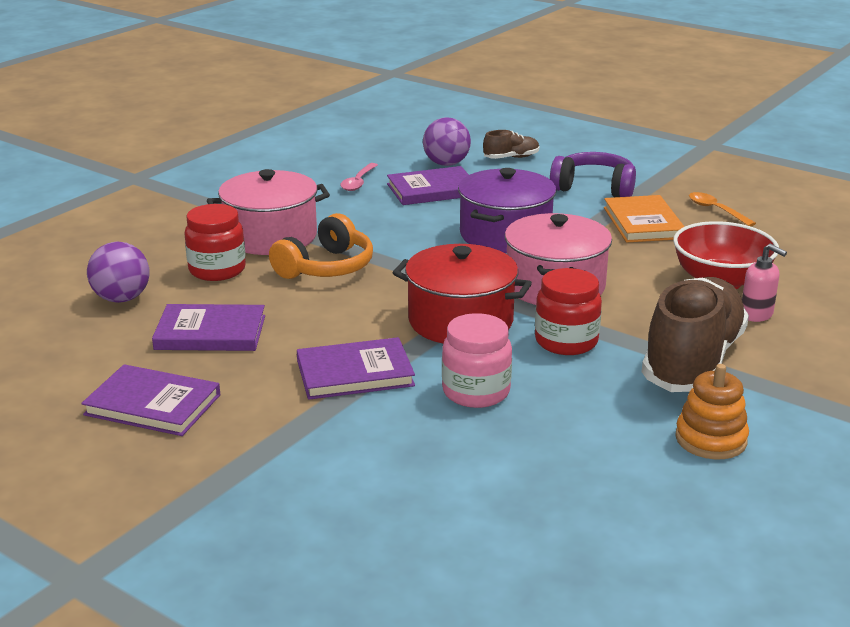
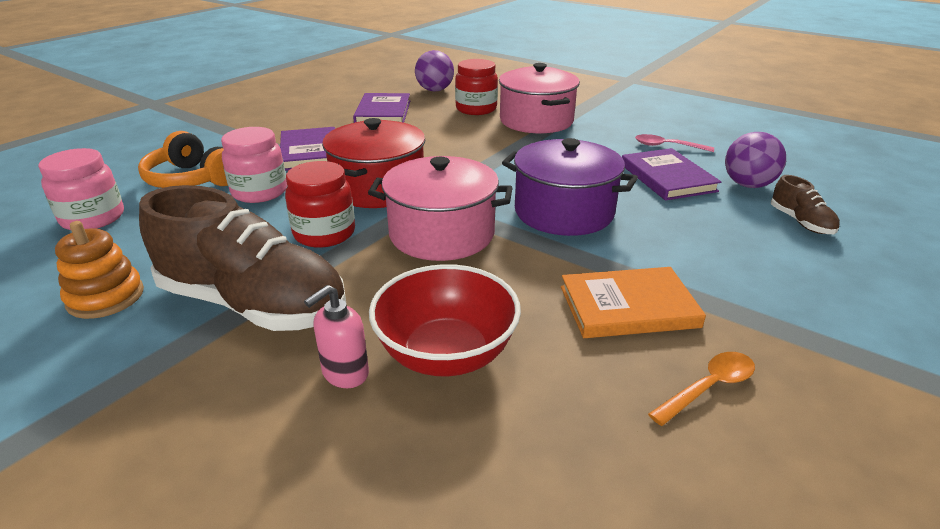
camera: 90 degrees right, 5 degrees up
purple book [81,364,220,436] -> none
orange headphones [269,213,373,279] -> orange headphones moved to [138,131,228,188]
purple headphones [550,152,636,197] -> none
none -> pink jar [38,148,124,230]

